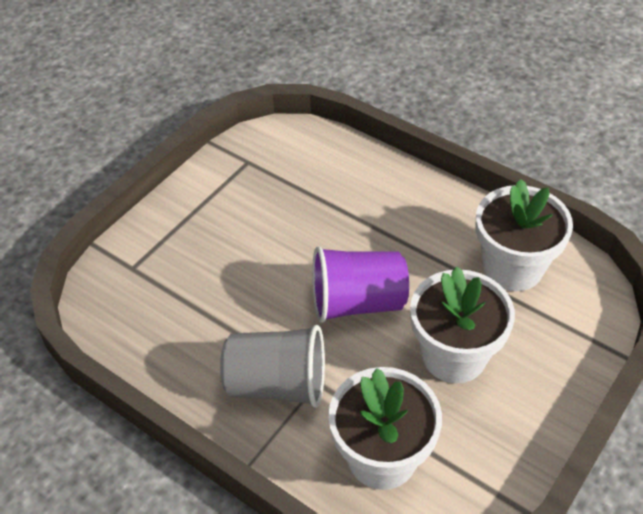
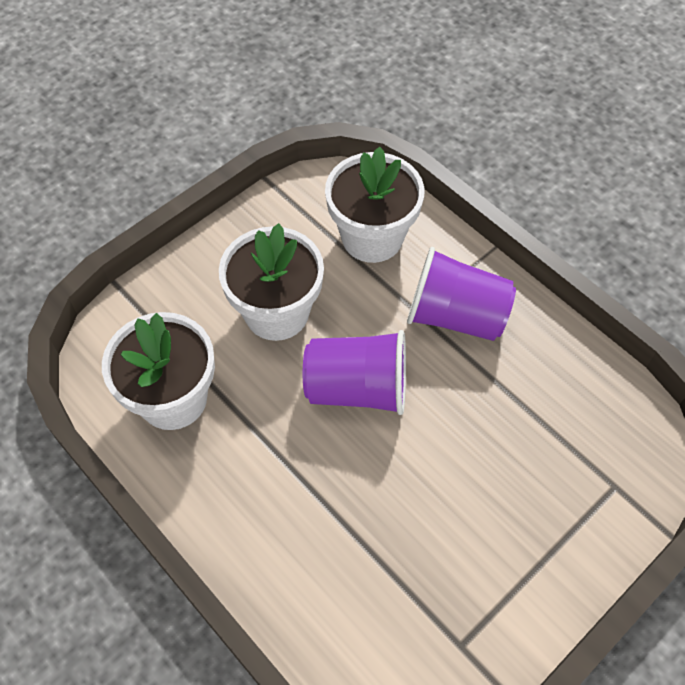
camera: 170 degrees left, 10 degrees up
grey cup [220,325,325,408] -> purple cup [407,247,516,341]

